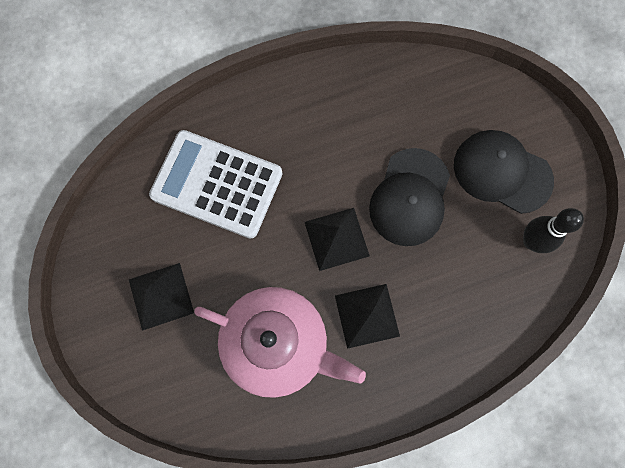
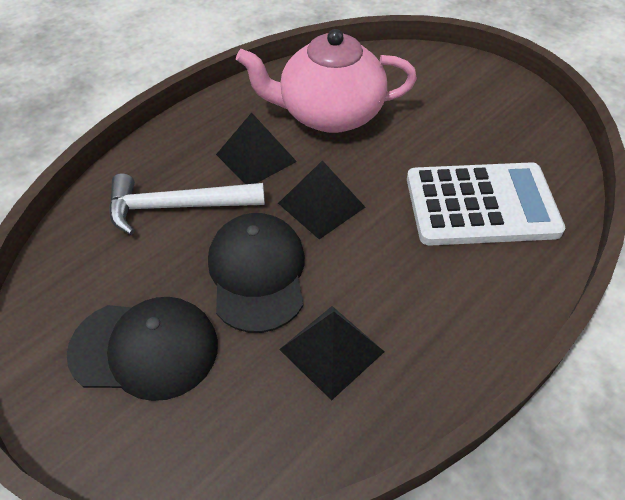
camera: 155 degrees right, 25 degrees down
black pyramid [129,263,194,331] -> black pyramid moved to [279,306,384,400]
black bowling pin [523,208,584,253] -> none
none -> white hammer [109,173,265,235]

